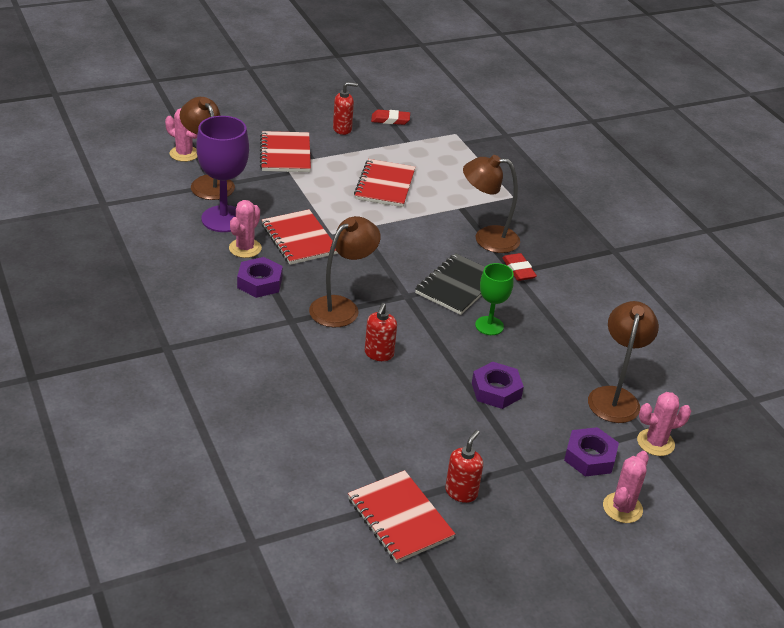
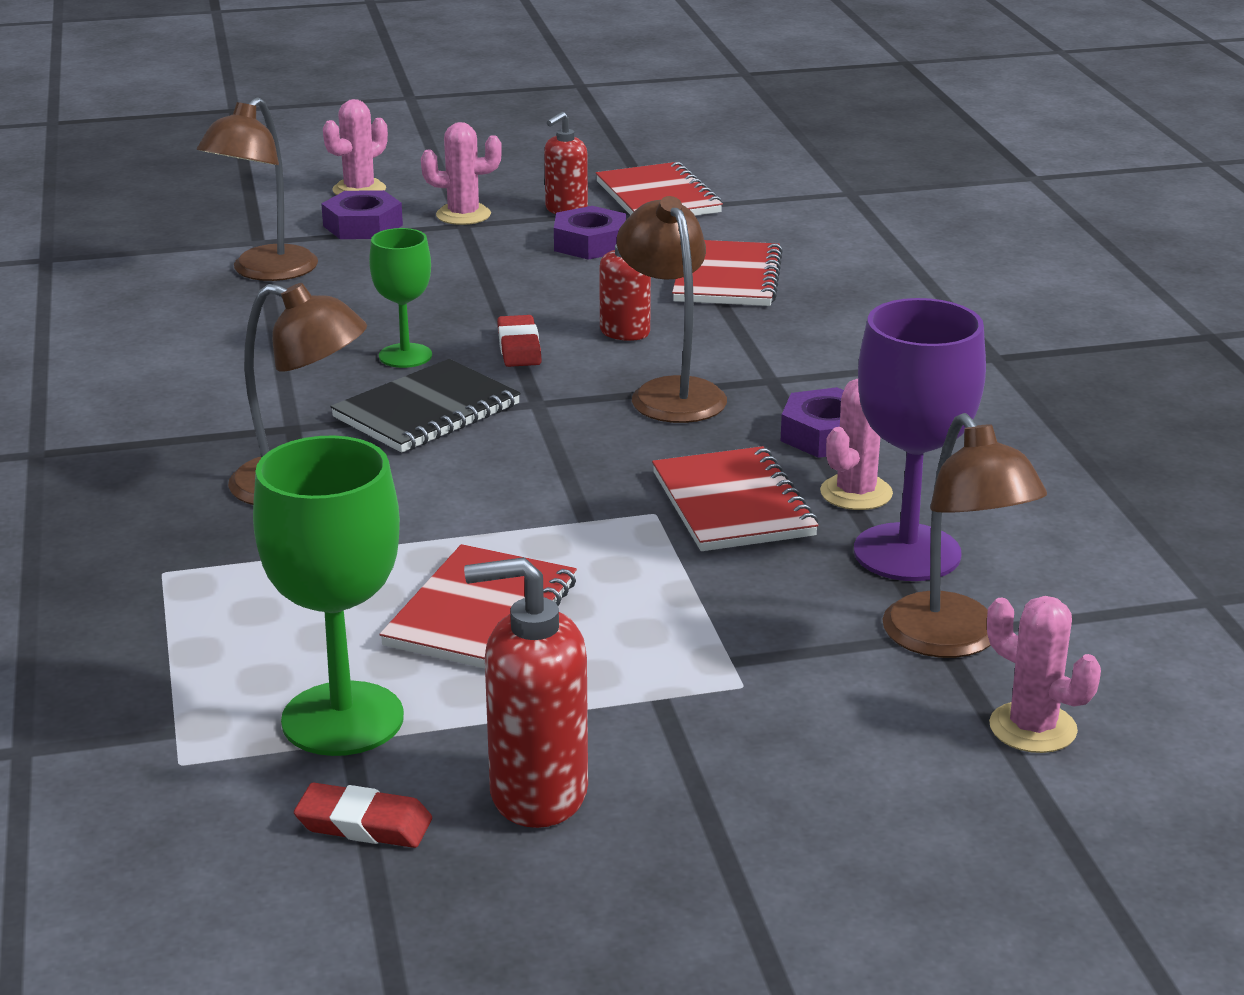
camera: 165 degrees left, 10 degrees down
red notebook [260,131,311,172] -> red notebook moved to [672,240,783,306]
brown lamp [309,216,381,327] -> brown lamp turned 105 degrees clockwise [617,196,727,423]
red soap dispenser [333,82,358,135] -> red soap dispenser [464,557,588,828], size x1.60
purple nut [472,362,524,409] -> purple nut moved to [554,206,626,260]
red eraser [502,253,537,281] -> red eraser moved to [497,315,542,367]
pink cactus [637,392,691,456] -> pink cactus moved to [421,122,502,225]
none -> green goblet [253,435,404,756]

